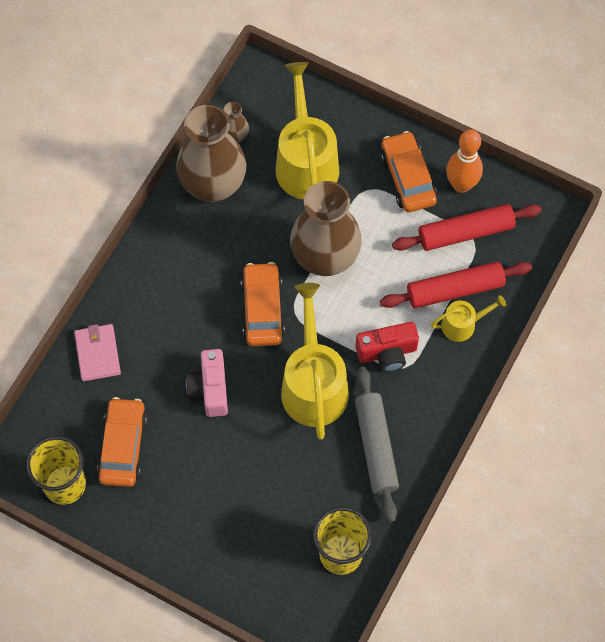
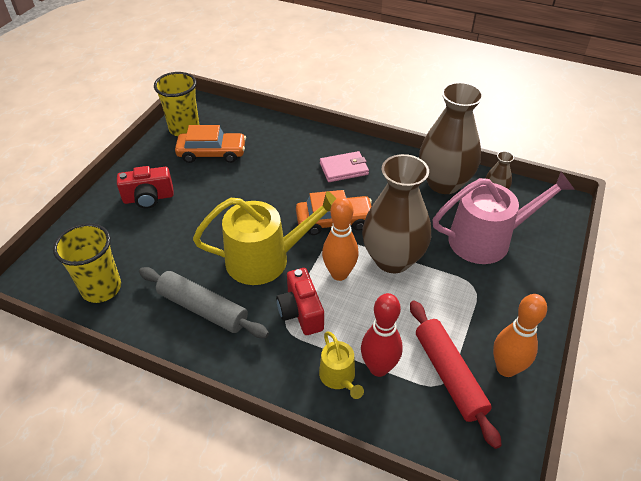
camera: 85 degrees right, 20 degrees down
pink wallet [74,324,121,381] -> pink wallet moved to [320,151,369,182]
pink camera [186,349,228,417] -> none
yellow watering can [276,62,339,199] -> pink watering can [433,171,575,264]
grey rolling pin [355,367,399,523] -> grey rolling pin turned 45 degrees clockwise [139,267,269,338]
red rolling pin [380,261,532,308] -> red bowling pin [361,293,403,377]
orange car [381,131,437,212] -> none
none -> red camera [117,166,174,209]
none -> orange bowling pin [322,197,359,281]

